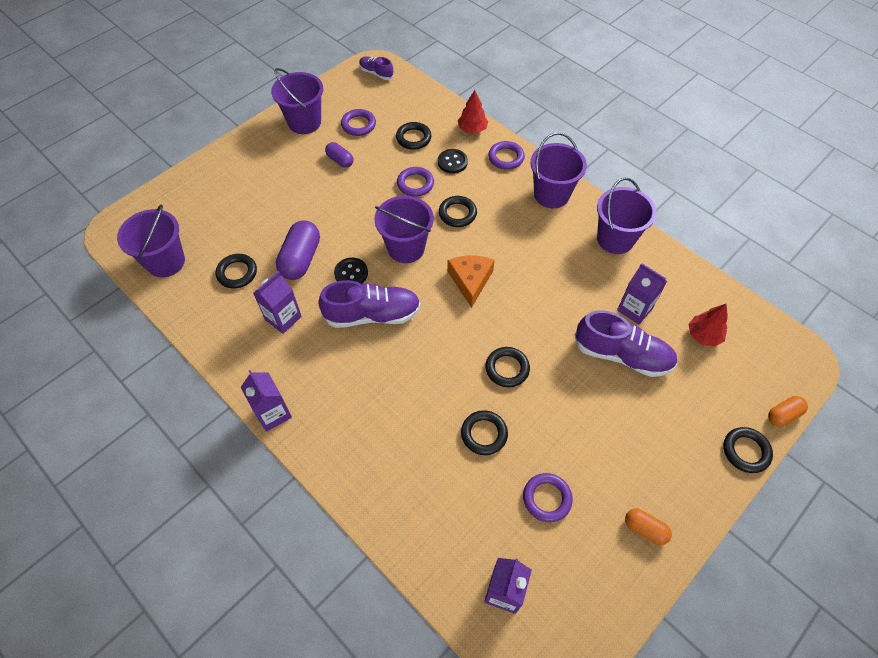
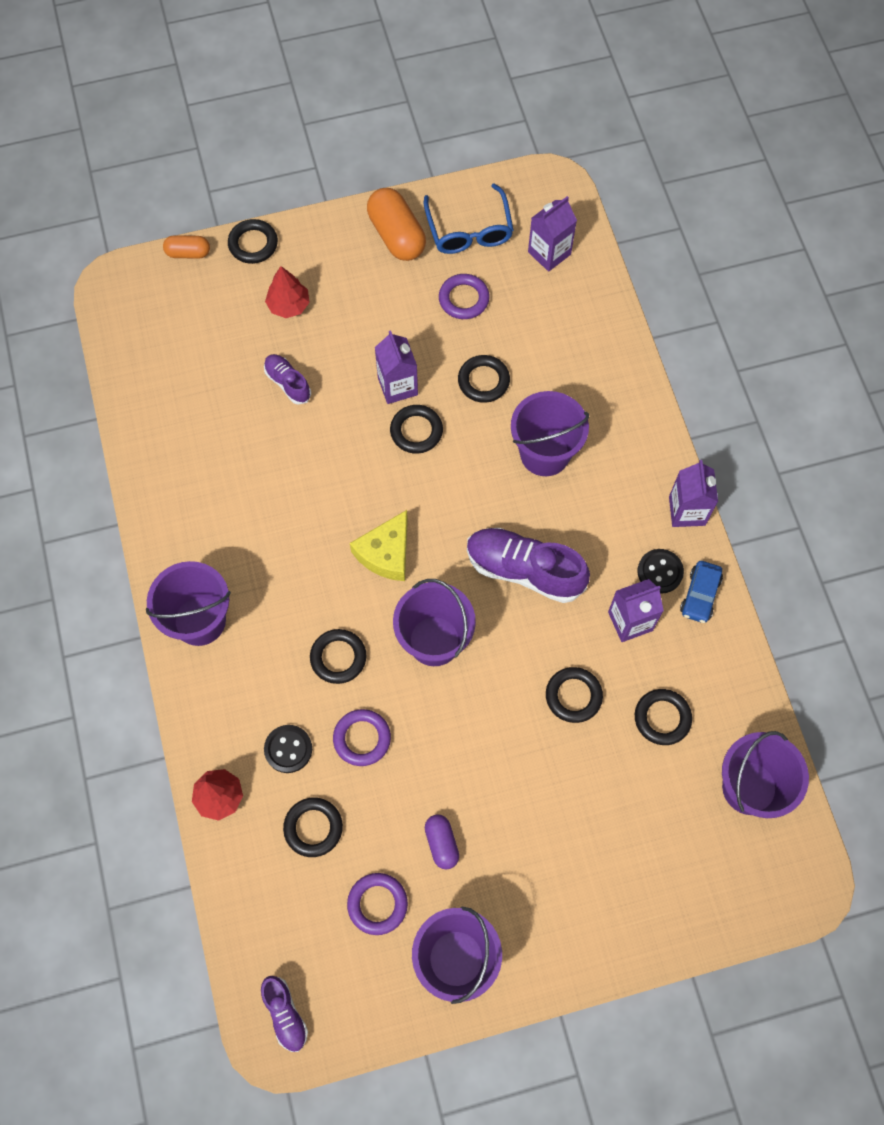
camera: 150 degrees left, 10 degrees up
purple capsule [276,220,320,280] -> black ring [546,667,603,723]
black button [334,258,368,284] -> black button moved to [638,549,684,594]
orange cheese [447,256,495,308] -> yellow cheese [350,510,408,581]
purple ring [488,141,525,170] -> none
purple shoe [575,311,677,377] -> purple shoe [264,354,311,405], size x0.54
purple bucket [597,178,657,254] -> purple bucket moved to [511,391,589,476]
purple carton [617,263,667,325] -> purple carton moved to [375,330,418,404]
orange capsule [625,508,672,545] -> orange capsule [367,188,426,261], size x1.78
red tree [688,304,728,347] -> red tree moved to [265,266,310,318]
none -> blue glasses [424,183,514,254]
none -> blue car [680,561,723,623]

